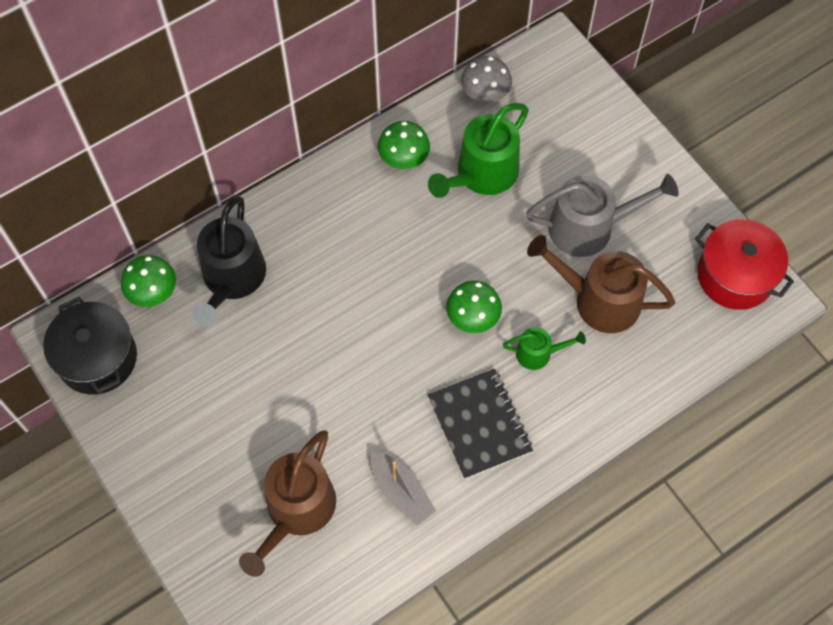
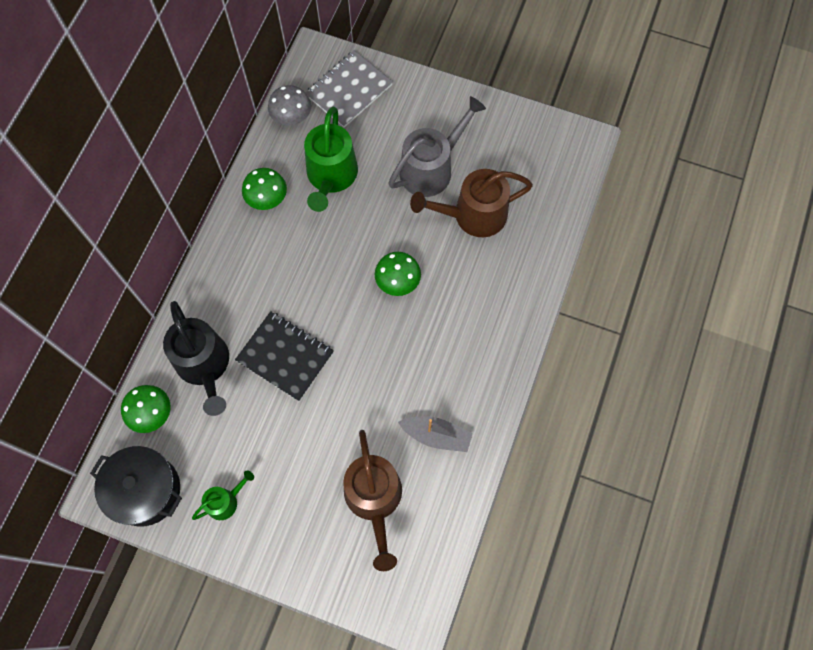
camera: 35 degrees left, 5 degrees up
black notebook [428,369,533,479] -> black notebook moved to [235,311,334,401]
green watering can [503,327,586,370] -> green watering can moved to [192,471,254,520]
red pot [695,219,794,310] -> none
none -> grey notebook [305,50,393,128]

